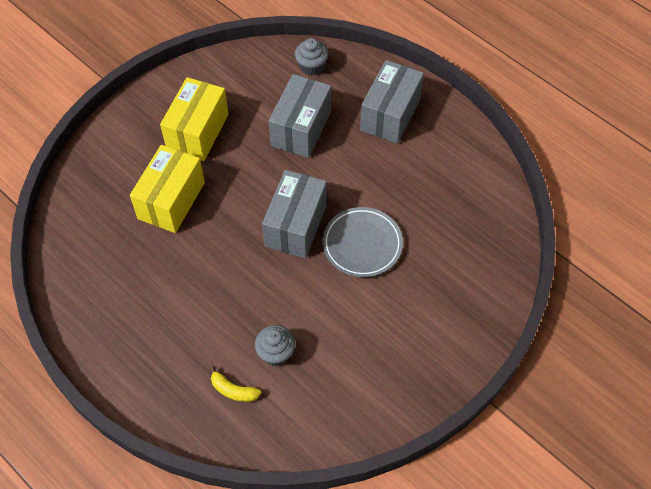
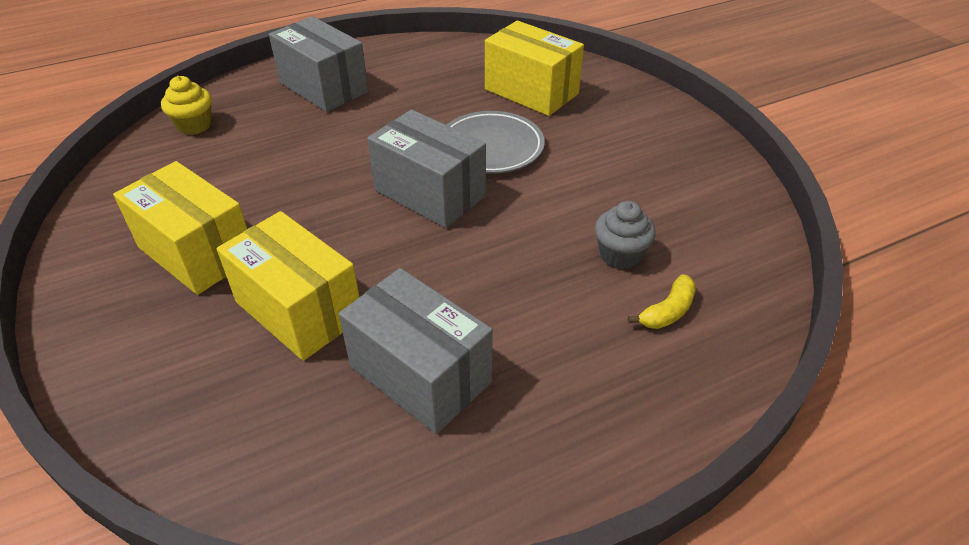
camera: 70 degrees left, 15 degrees down
grey box [269,74,331,158] -> grey box moved to [339,268,493,434]
grey cupcake [295,38,329,76] -> yellow cupcake [161,76,212,135]
none -> yellow box [485,21,584,116]

